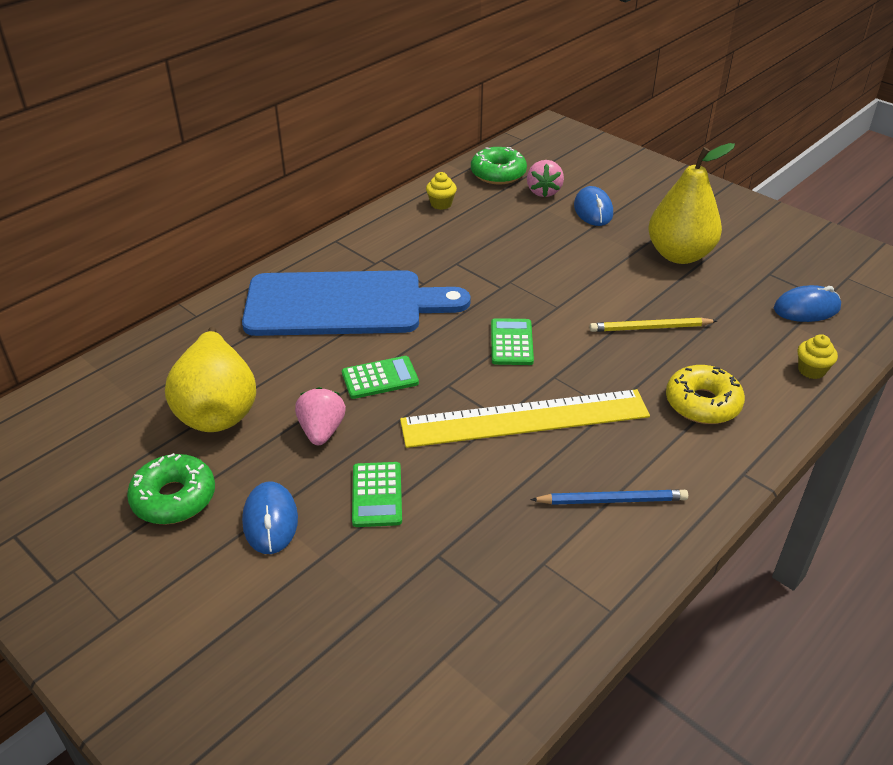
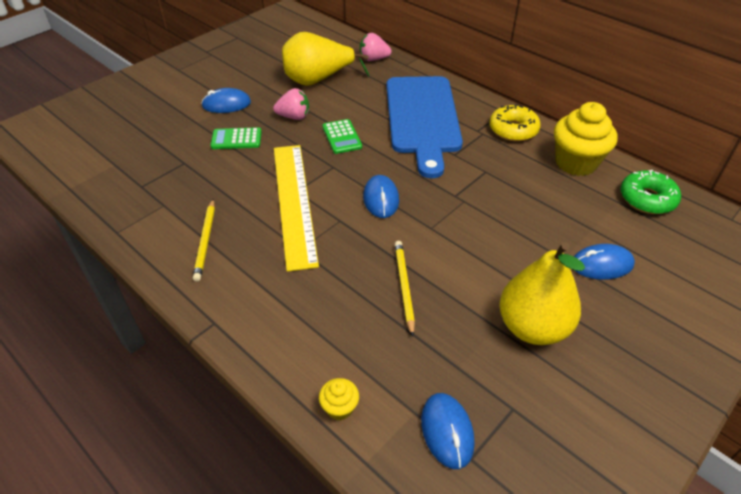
camera: 90 degrees right, 5 degrees up
green donut [127,453,215,525] -> none
yellow cupcake [426,172,457,210] -> yellow cupcake [554,102,618,176], size x2.16
green calculator [491,318,534,365] -> blue mouse [363,175,399,218]
pink strawberry [527,160,564,197] -> pink strawberry moved to [360,33,392,61]
blue pencil [530,490,688,505] -> yellow pencil [193,199,215,282]
yellow donut [666,365,745,424] -> yellow donut moved to [489,104,541,141]

